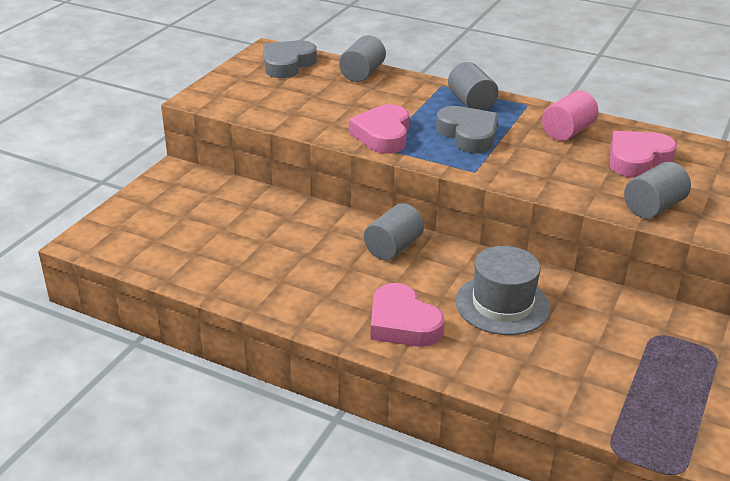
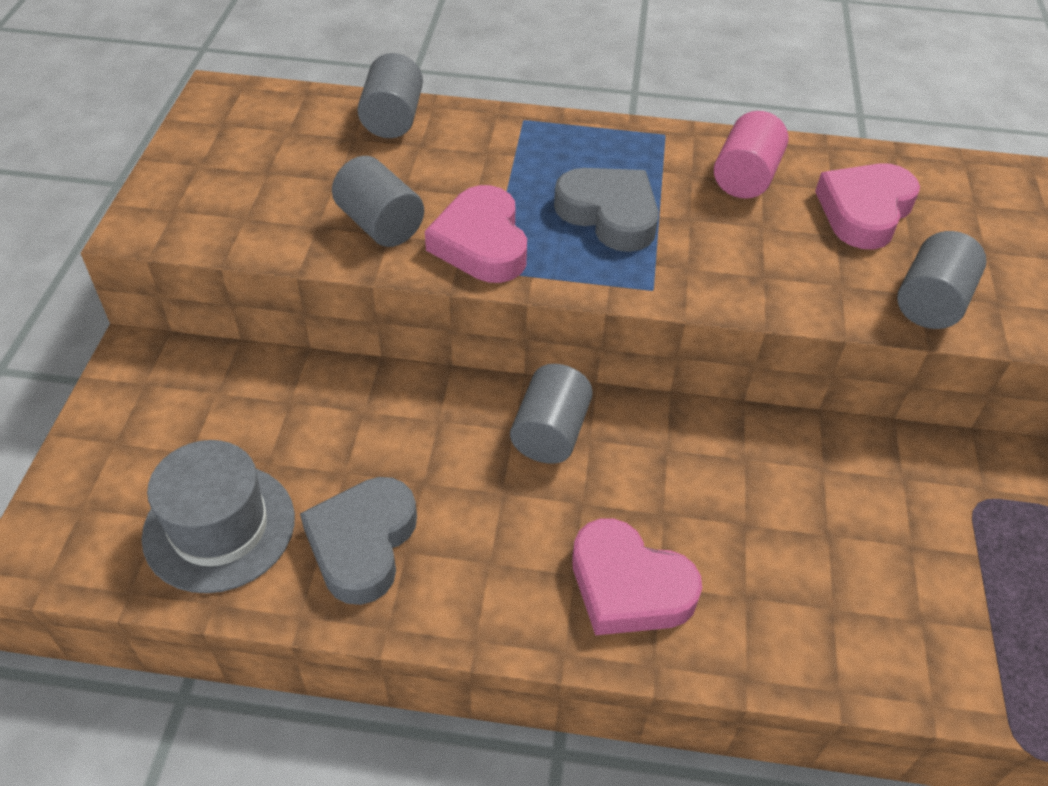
camera: 20 degrees left, 15 degrees up
grey heart [263,40,317,78] -> grey heart moved to [300,477,417,605]
grey cylinder [448,62,499,111] -> grey cylinder moved to [332,156,424,247]
grey hat [455,246,550,335] -> grey hat moved to [142,440,295,593]

